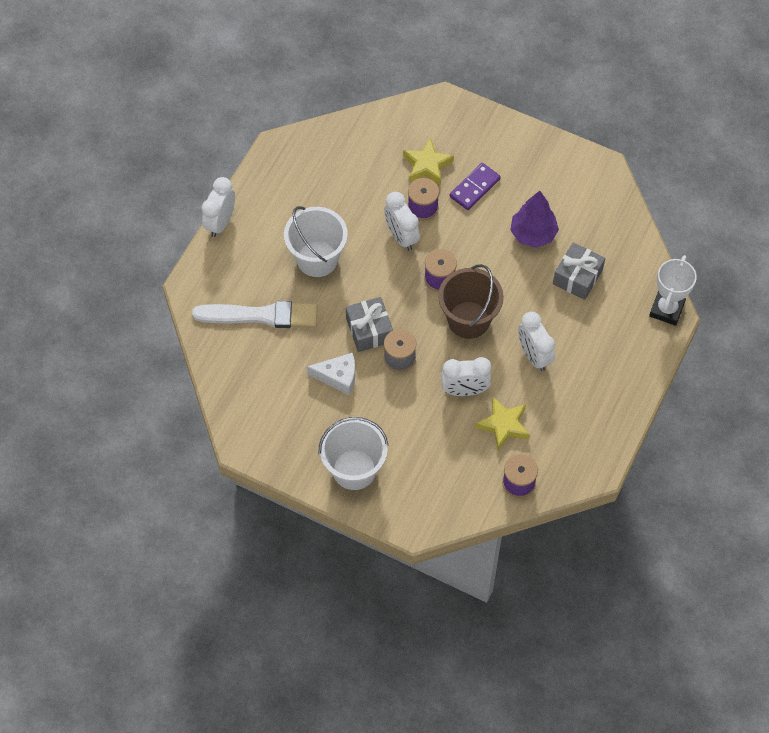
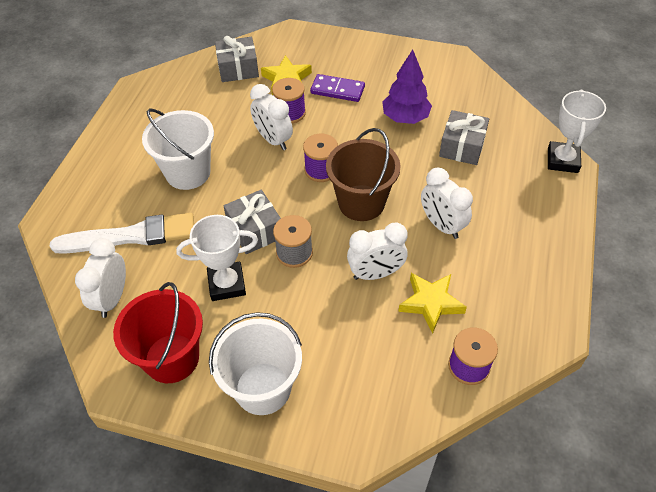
camera: 10 degrees left, 10 degrees down
white clock [201,177,235,237] -> white clock moved to [75,238,126,318]
white cheese [307,353,355,395] -> white trophy [176,215,258,301]
purple domino [450,163,501,210] -> purple domino turned 75 degrees clockwise [310,74,365,102]
none -> red bucket [113,282,203,383]
none -> grey gift [215,36,259,82]

